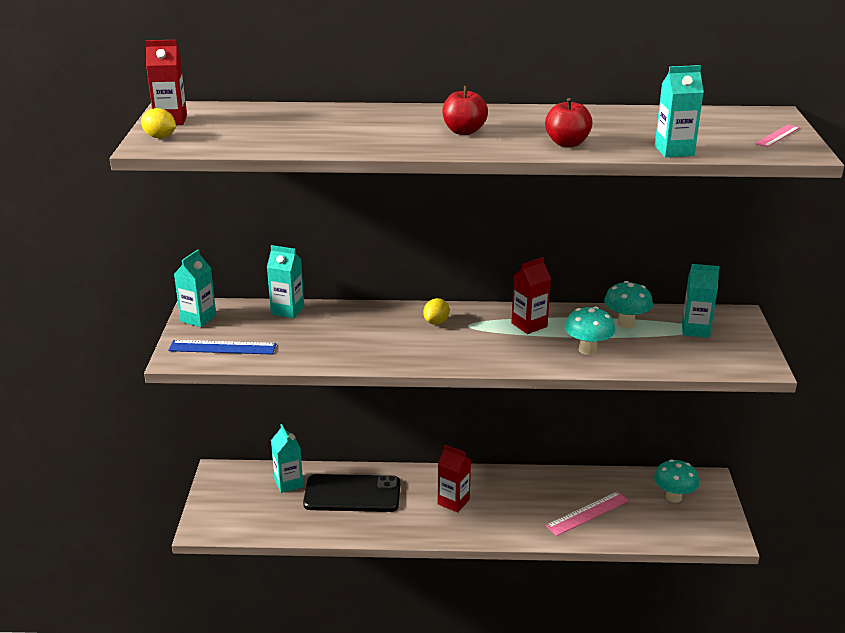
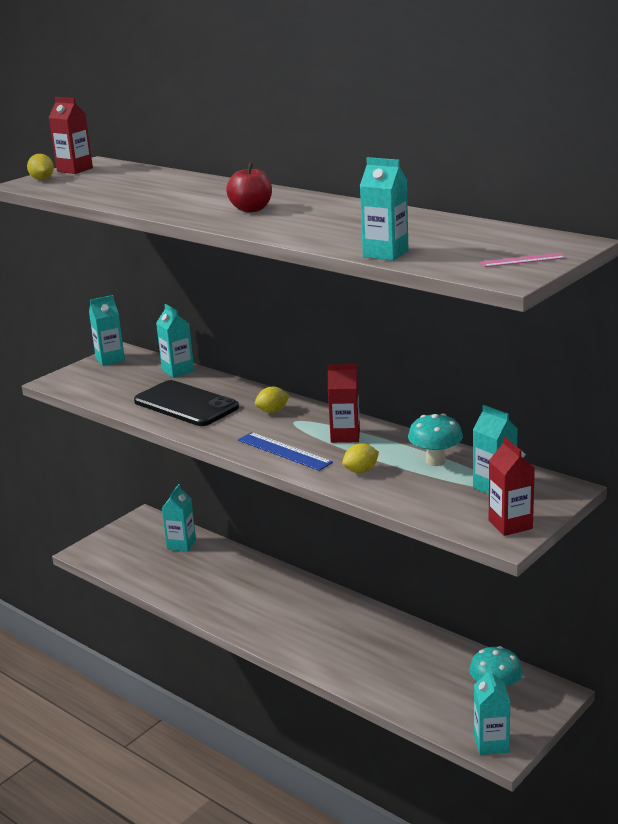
camera: 40 degrees right, 5 degrees down
blue ruler [168,340,276,355] -> blue ruler moved to [238,432,333,471]
black phone [303,474,400,512] -> black phone moved to [134,380,239,426]
red carton [438,444,471,513] -> red carton moved to [489,437,535,536]
red apple [545,98,593,147] -> none
pink ruler [545,491,629,536] -> none
turquoise mushroom [565,306,615,355] -> yellow lemon [342,443,379,473]
none -> turquoise carton [474,667,510,755]

